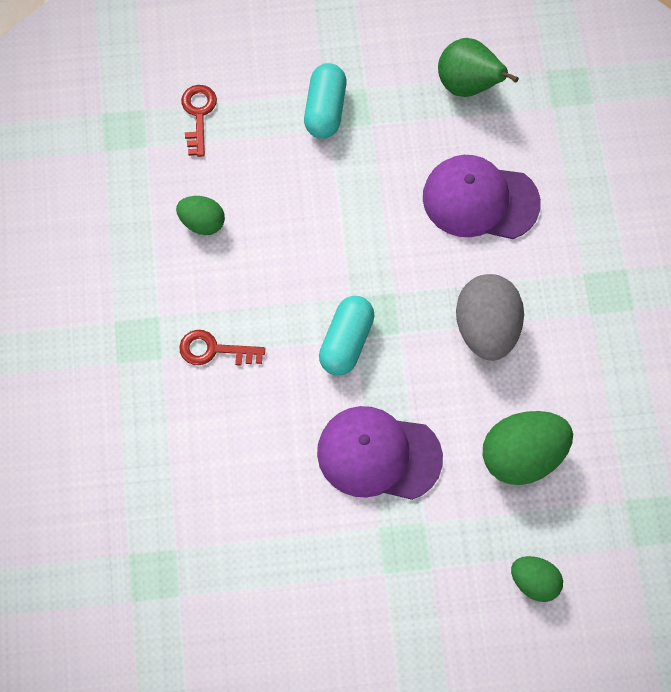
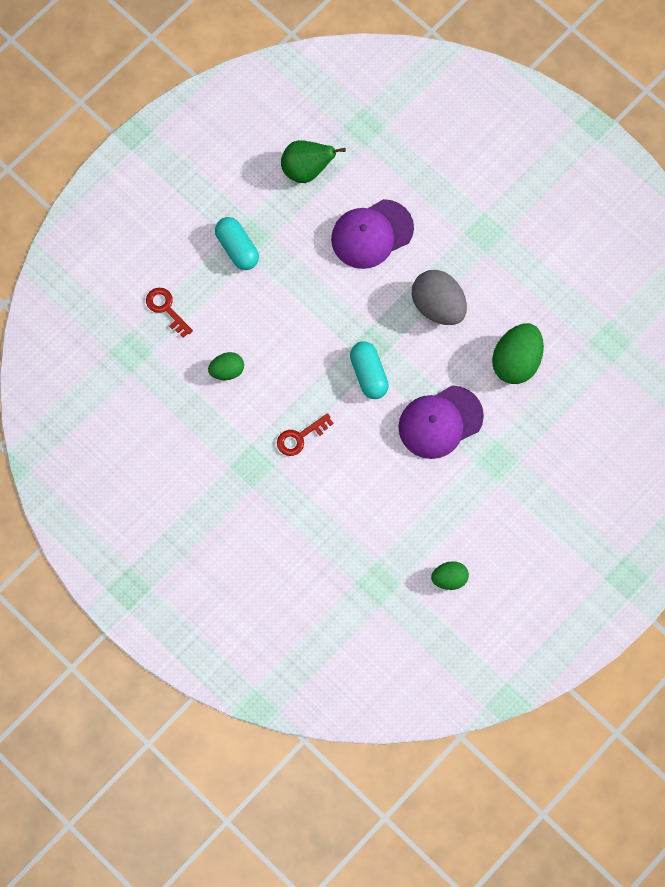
camera: 40 degrees left, 5 degrees up
green egg [511,556,563,602] -> green egg moved to [431,561,469,590]

